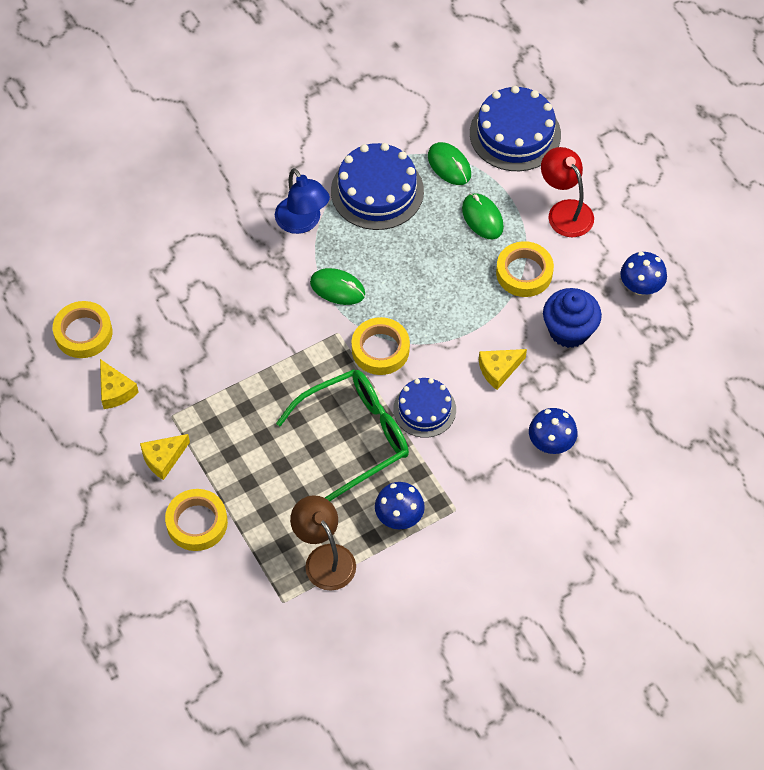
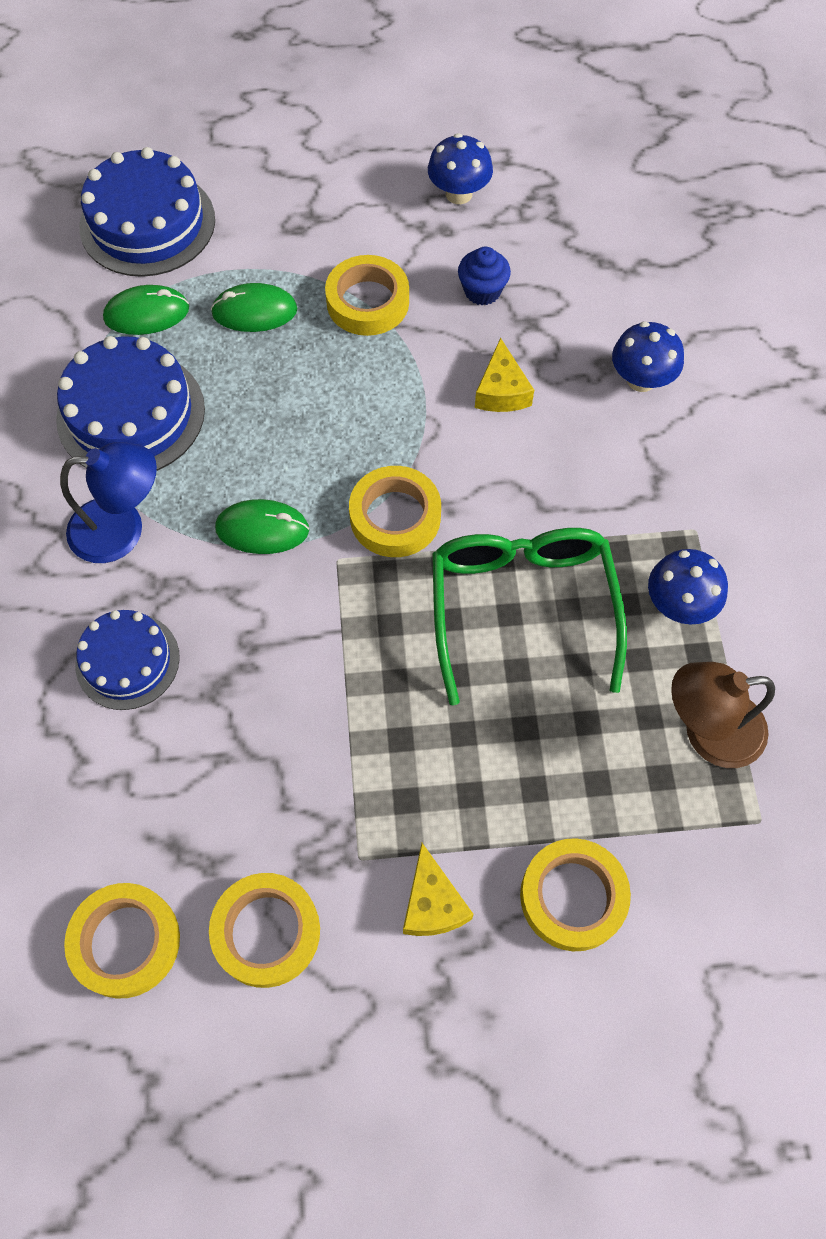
camera: 65 degrees left, 5 degrees up
yellow cheese [100,359,139,409] -> yellow tape [209,873,320,988]
green mouse [310,268,365,305] -> green mouse turned 45 degrees clockwise [215,499,309,554]
blue cake [393,378,456,438] -> blue cake moved to [76,610,180,710]
red lamp [541,147,594,237] -> none
blue cupcake [543,288,602,348] -> blue cupcake [458,247,511,305], size x0.62

